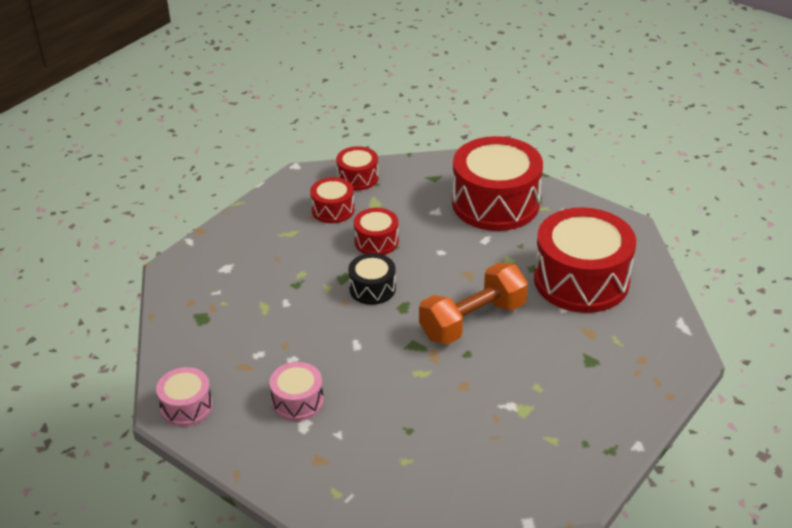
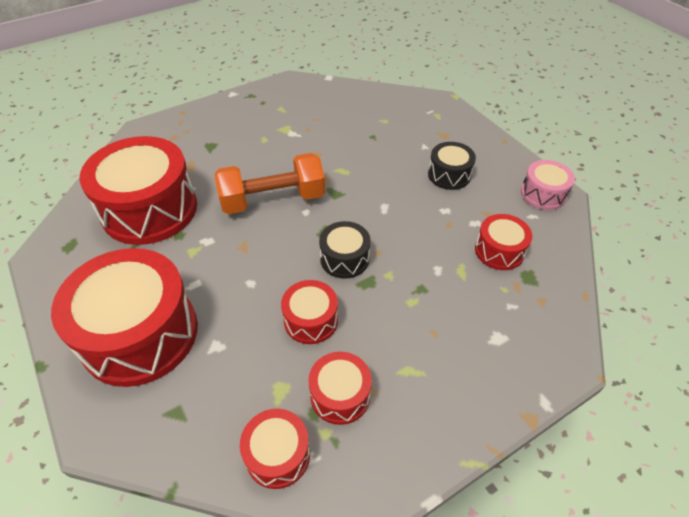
camera: 160 degrees left, 10 degrees up
pink drum [270,362,324,421] -> black drum [428,142,476,190]
none -> red drum [475,214,532,270]

